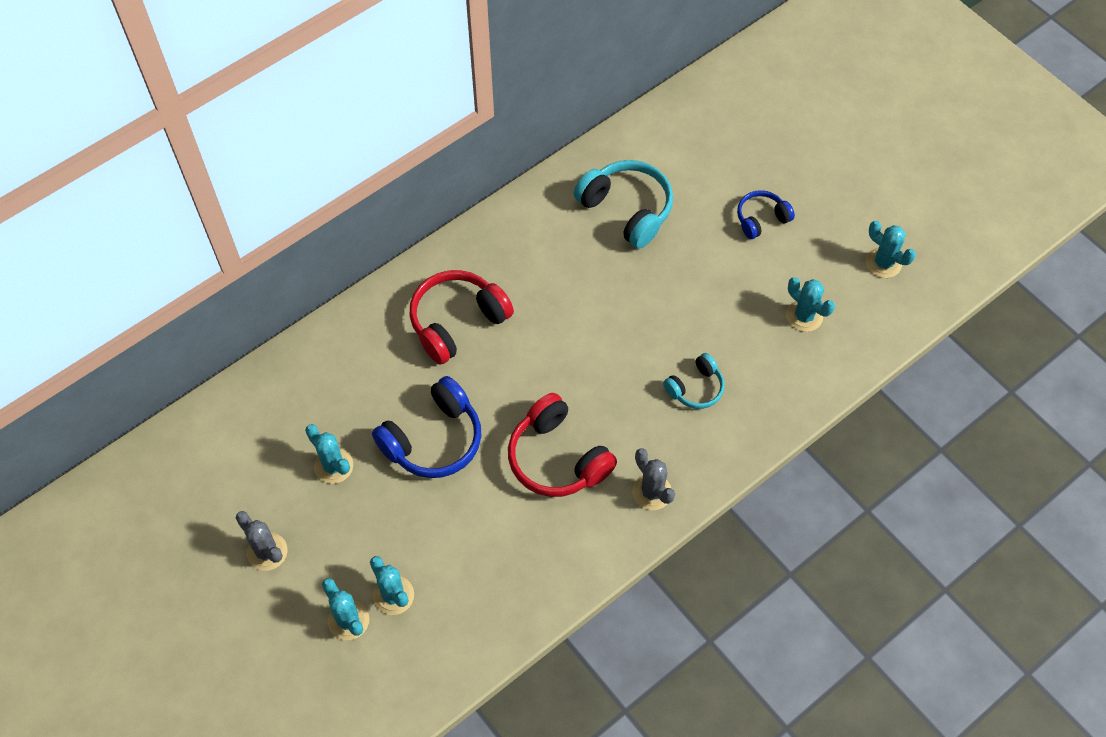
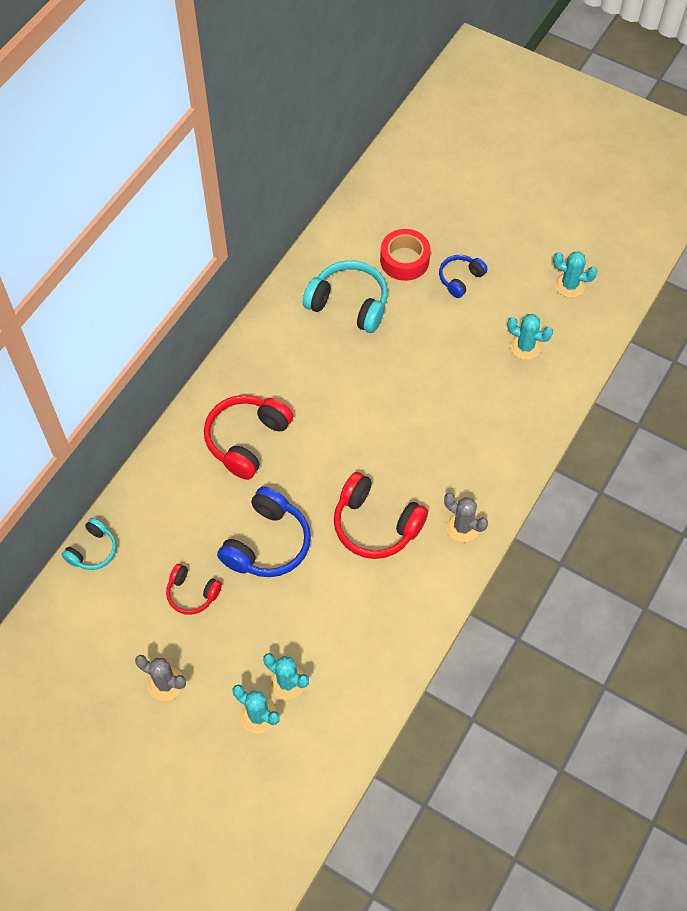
camera: 20 degrees left, 0 degrees up
turquoise cactus [305,424,353,484] -> red headphones [166,564,222,615]
turquoise headphones [663,353,725,409] -> turquoise headphones moved to [62,518,116,570]
none -> red tape [380,229,431,281]

